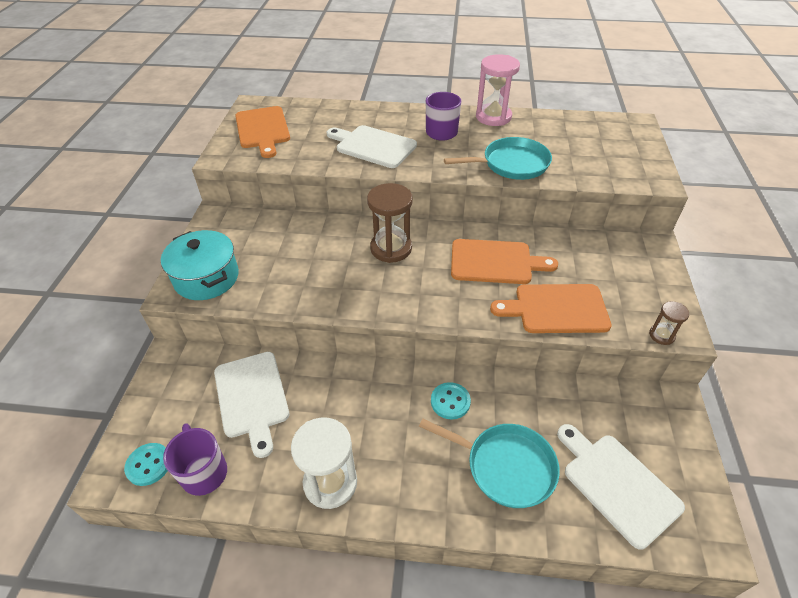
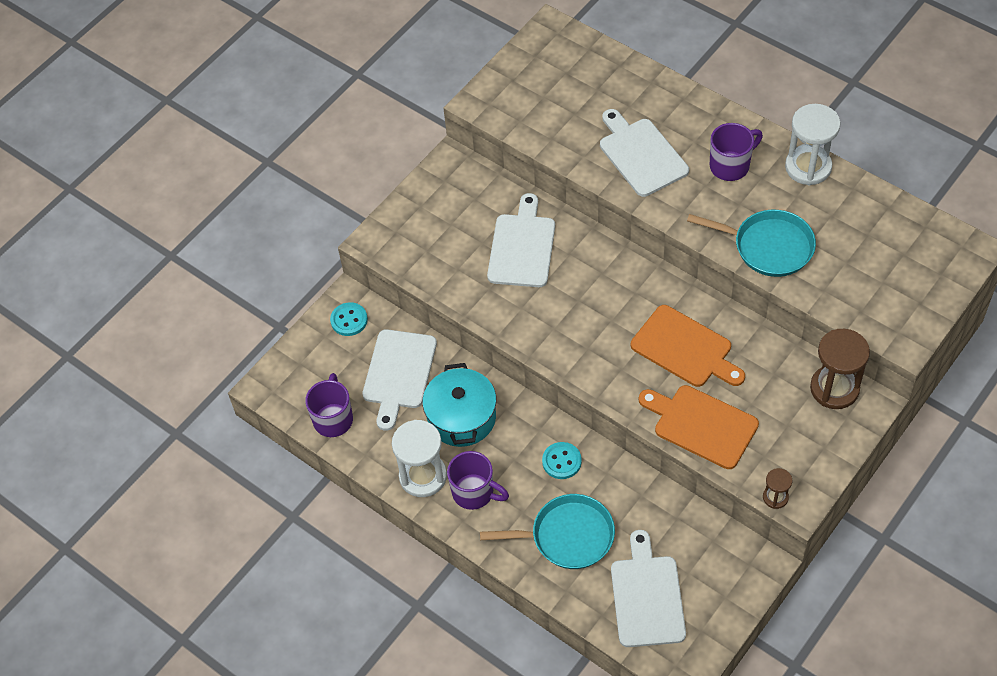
camera: 35 degrees right, 10 degrees up
turquoise button [124,443,168,486] -> turquoise button moved to [330,302,368,336]
turquoise pot [161,230,239,300] -> turquoise pot moved to [422,363,496,447]
orange cutting board [235,106,290,158] -> none
brown hourglass [367,183,413,263] -> brown hourglass moved to [810,329,870,409]
turquoise pan [419,418,560,508] -> turquoise pan turned 60 degrees counterclockwise [480,494,615,569]
pink hourglass [476,54,520,126] -> white hourglass [785,104,841,185]
none -> purple mug [447,451,509,510]
none -> white cutting board [487,193,555,287]

